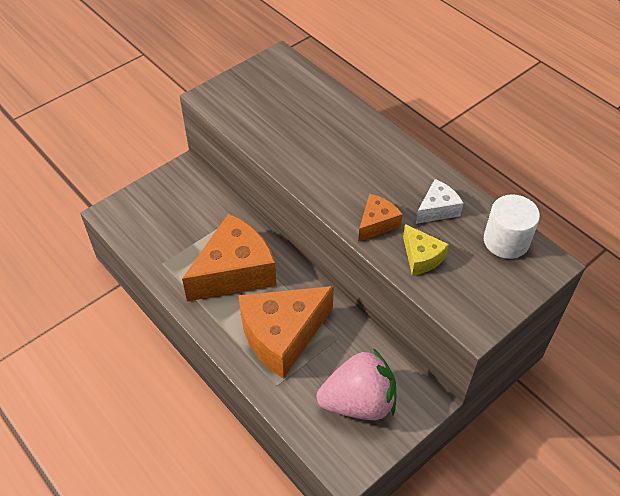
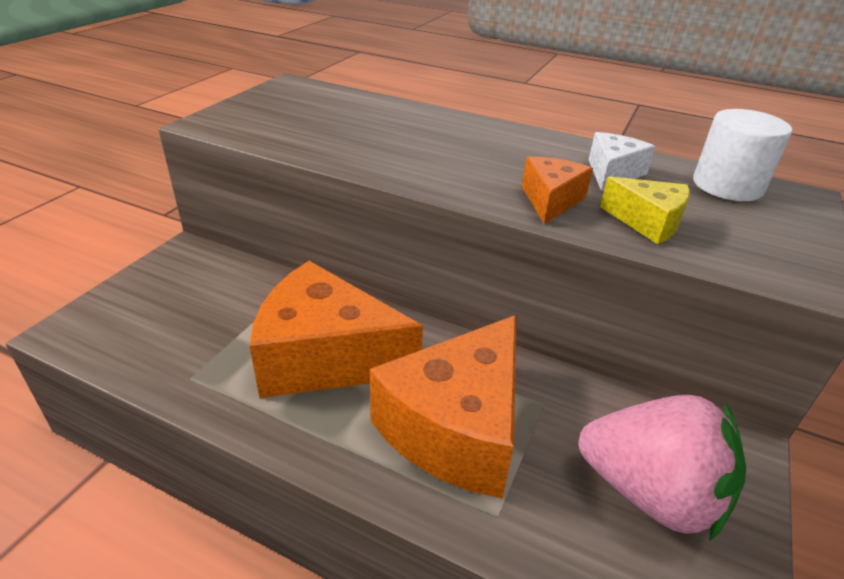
camera: 25 degrees left, 15 degrees down
orange cheese [182,213,277,301] -> orange cheese turned 105 degrees counterclockwise [250,261,423,398]
pink strawberry [316,348,396,420] -> pink strawberry turned 60 degrees clockwise [579,395,746,542]

